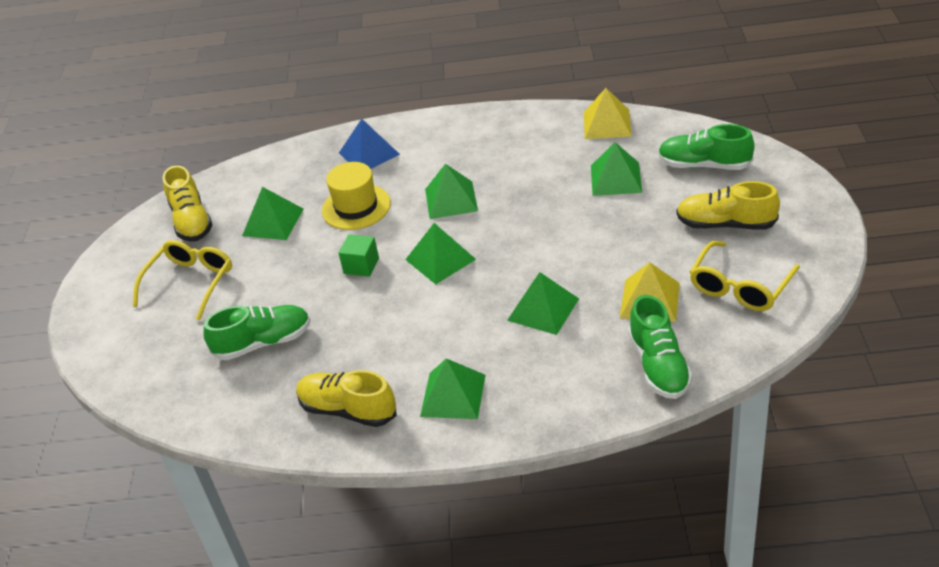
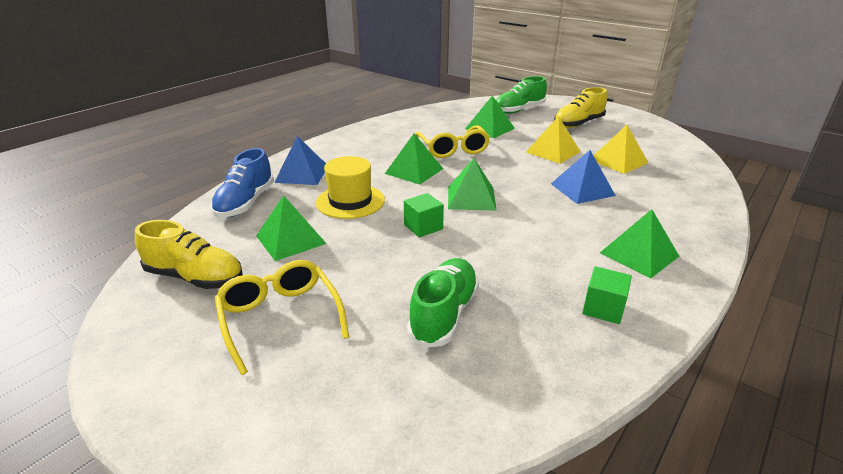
camera: 55 degrees left, 10 degrees down
yellow shoe [296,370,397,427] -> green cube [582,266,632,324]
green pyramid [507,272,579,335] -> blue pyramid [551,150,616,204]
yellow pyramid [584,88,632,139] -> yellow pyramid moved to [526,116,581,164]
green shoe [628,295,692,399] -> none
yellow glasses [690,241,800,311] -> yellow glasses moved to [415,125,490,158]
none -> blue shoe [211,148,274,218]

